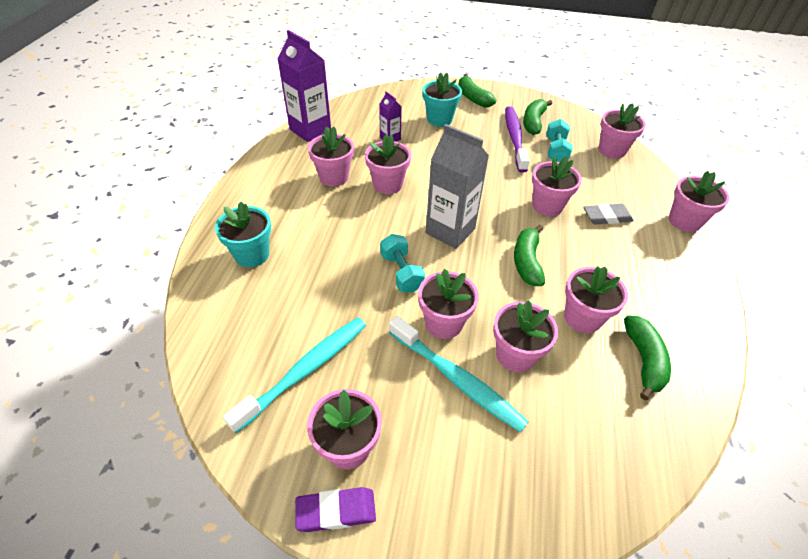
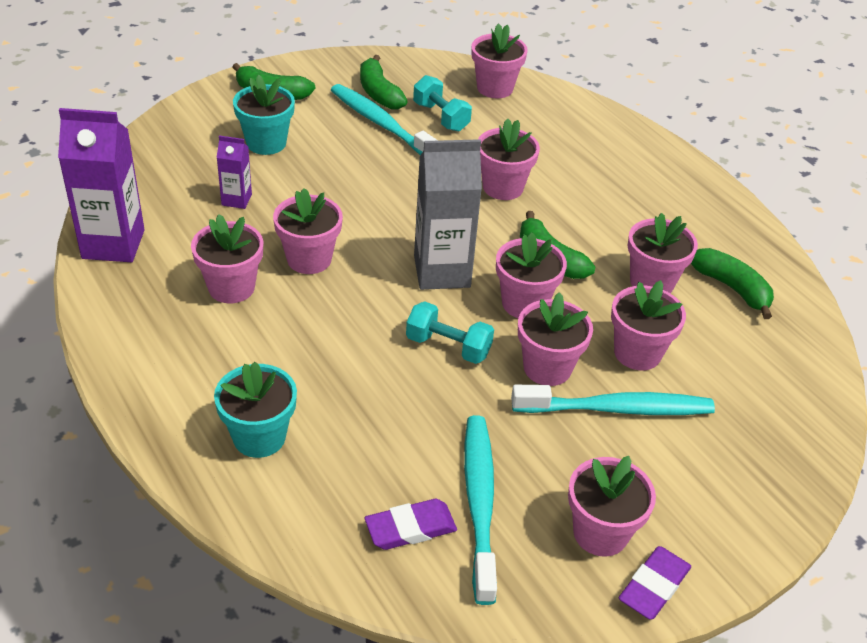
camera: 45 degrees left, 5 degrees down
purple toothbrush [505,106,530,173] -> turquoise toothbrush [331,84,438,155]
grey eraser [583,204,634,225] -> none
pink flower pot [669,171,729,232] -> pink flower pot moved to [496,232,567,318]
none -> purple eraser [365,499,457,550]

